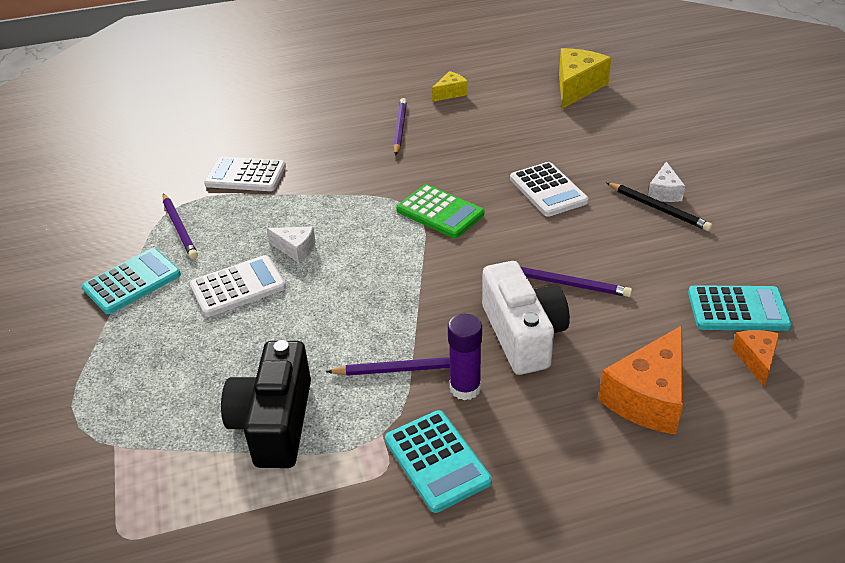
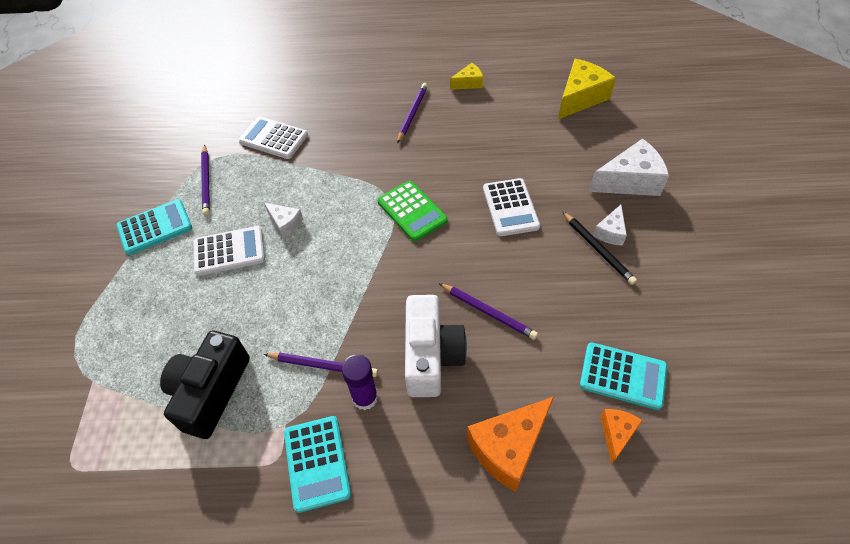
camera: 15 degrees right, 15 degrees up
none -> white cheese [589,138,669,196]

